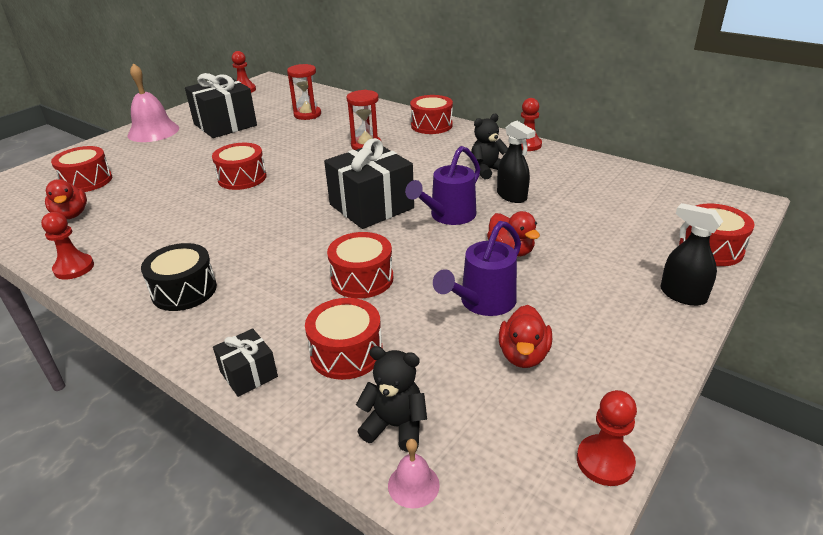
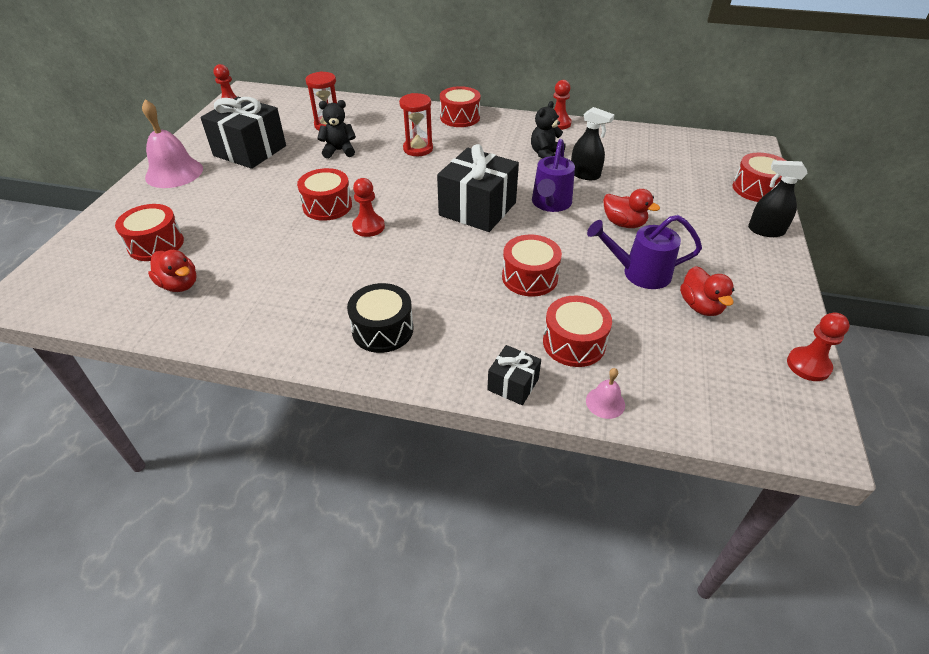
camera: 25 degrees left, 10 degrees up
red pawn [41,212,94,279] -> red pawn moved to [352,178,385,237]
black teddy bear [356,346,427,452] -> black teddy bear moved to [317,100,356,158]
pink bell [388,439,440,508] -> pink bell moved to [586,368,625,419]
purple watering can [433,221,521,316] -> purple watering can turned 75 degrees clockwise [587,215,702,289]

